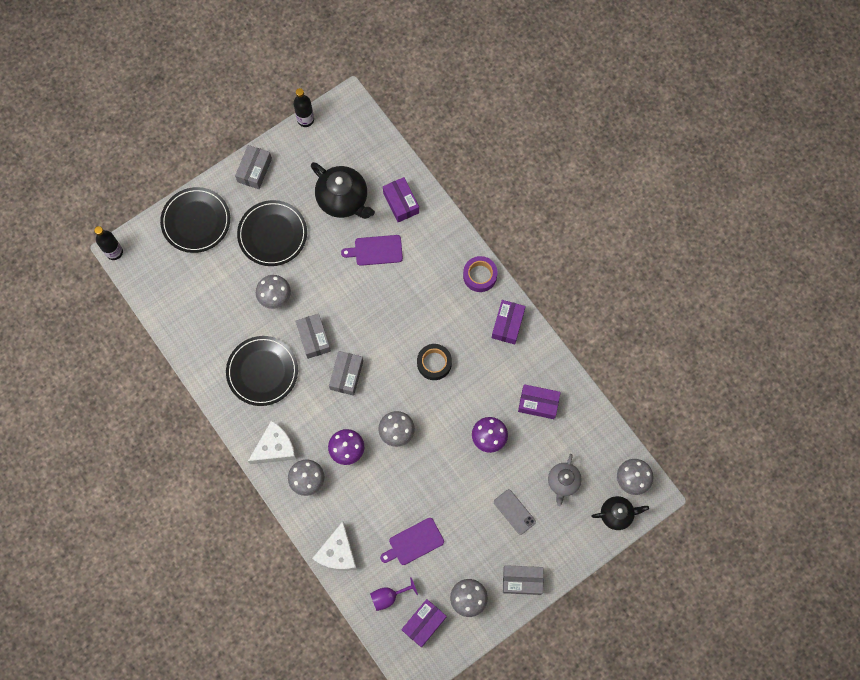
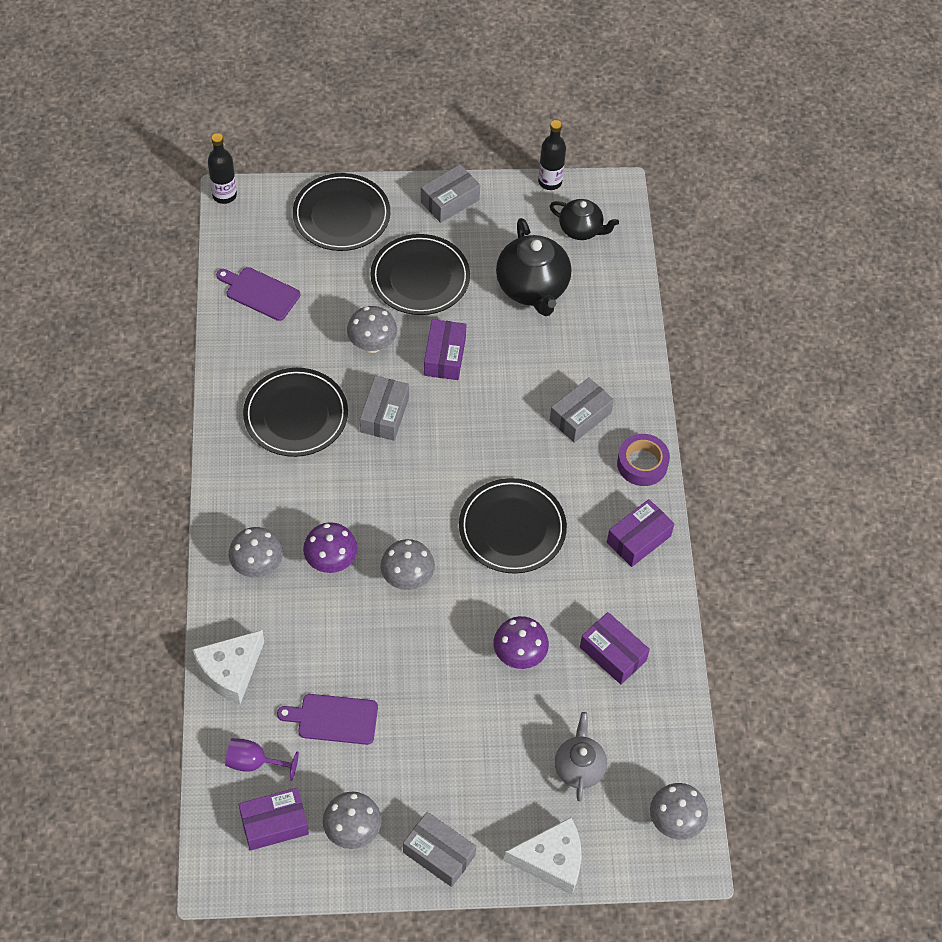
camera: 30 degrees right, 15 degrees down
white cheese [248,420,296,464] -> white cheese moved to [504,817,582,895]
grey box [329,351,363,396] -> grey box moved to [550,378,614,443]
purple cutting board [341,235,403,266] -> purple cutting board moved to [216,267,301,321]
purple box [383,177,419,222] -> purple box moved to [424,319,466,380]
black tape [417,344,452,380] -> black plate [459,478,567,574]
grey phone [494,489,536,535] -> none
grey teapot [548,454,582,506] -> grey teapot turned 135 degrees clockwise [555,712,607,801]
black teapot [592,496,649,530] -> black teapot moved to [550,199,619,240]

